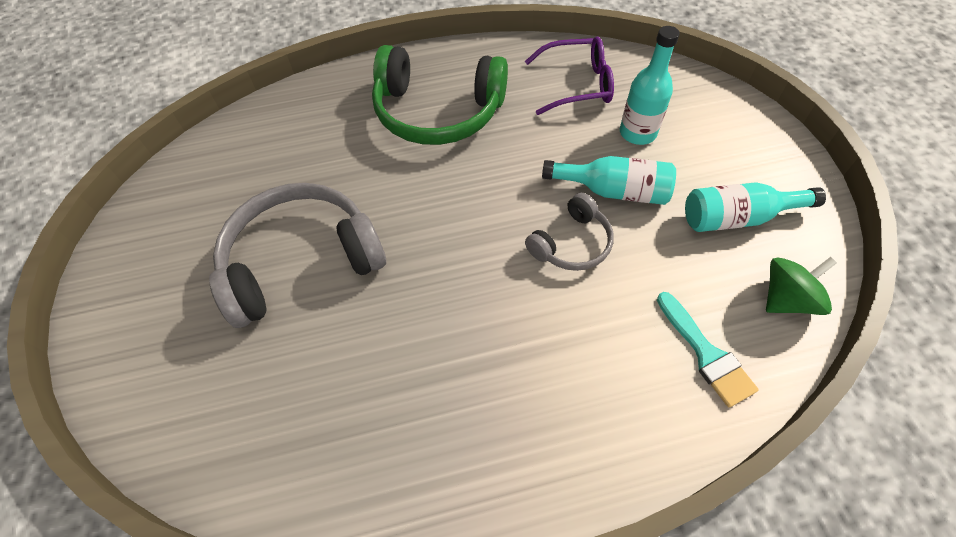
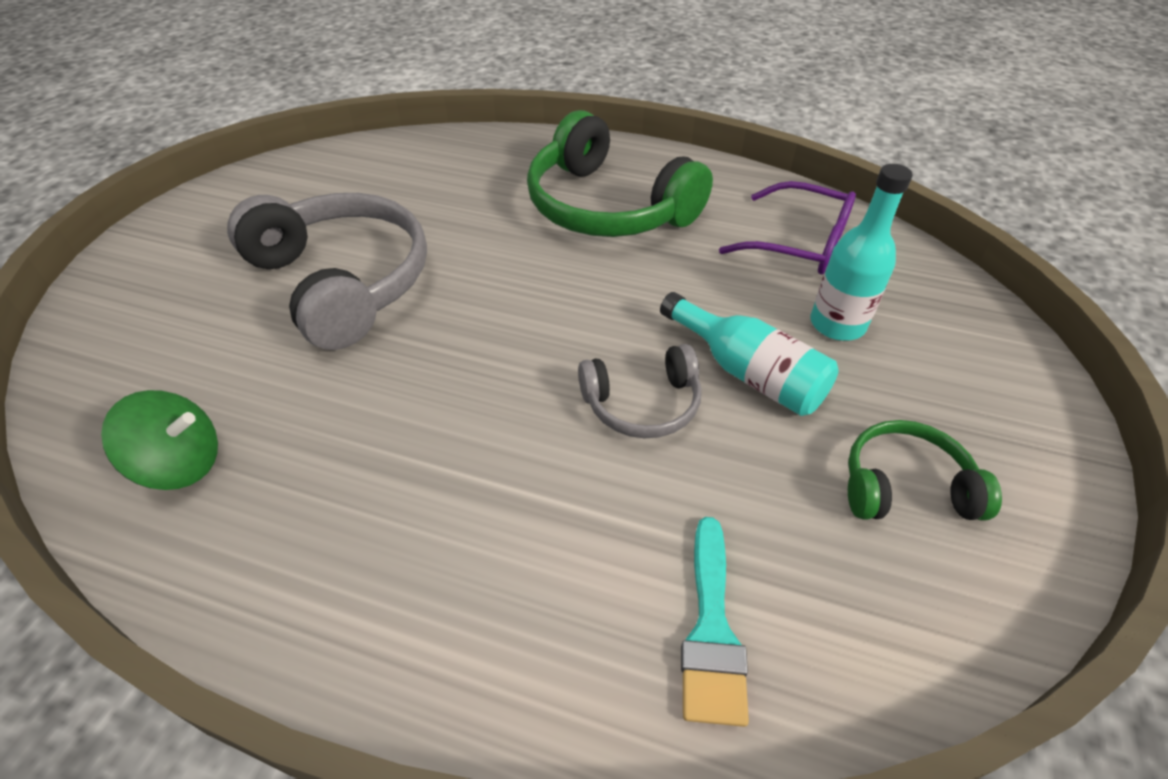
camera: 30 degrees right, 10 degrees down
grey headphones [209,183,386,328] -> grey headphones turned 45 degrees clockwise [227,193,427,350]
turquoise bottle [685,182,826,232] -> green headphones [848,420,1002,520]
green spinning top [766,257,837,315] -> green spinning top moved to [101,390,218,490]

